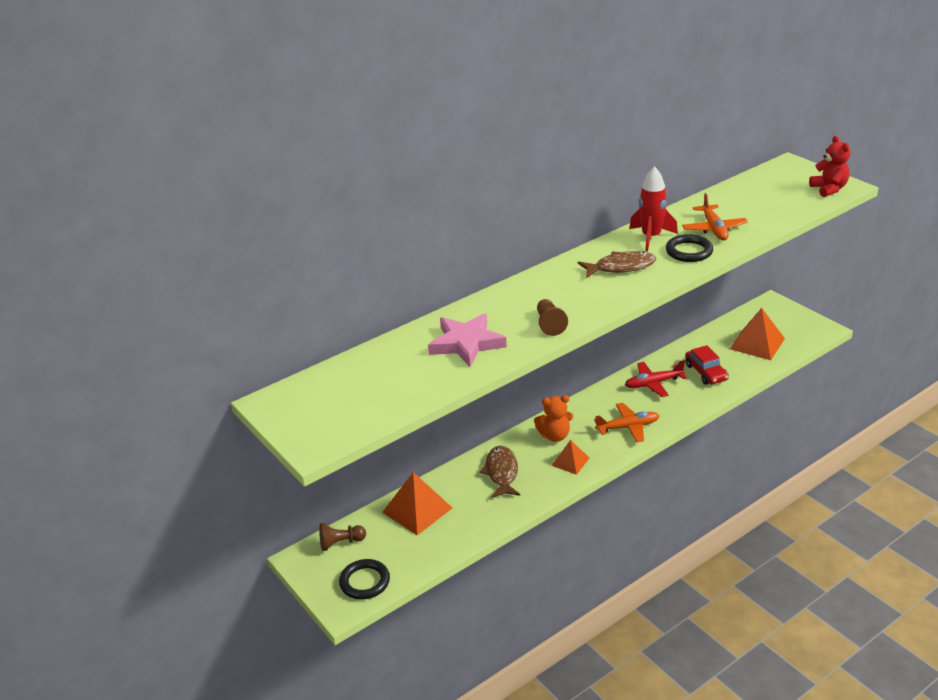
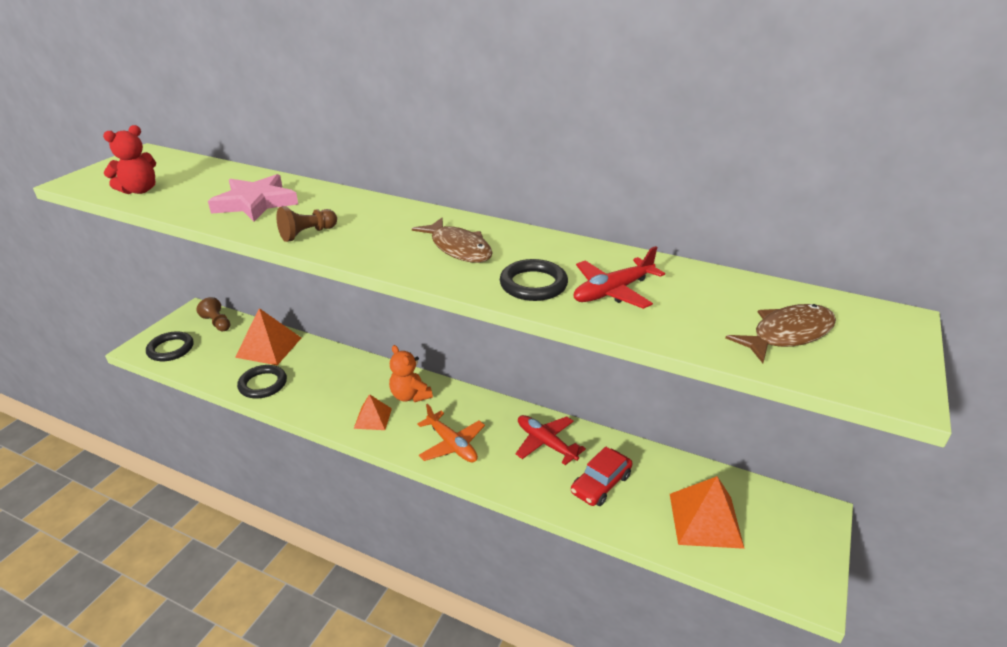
camera: 60 degrees right, 0 degrees up
brown fish [480,445,520,498] -> brown fish moved to [726,304,836,363]
red rocket [629,166,678,252] -> none
orange plane [682,193,748,240] -> red plane [574,246,665,309]
red teddy bear [809,136,850,197] -> red teddy bear moved to [103,125,156,194]
none -> black ring [237,365,287,398]

